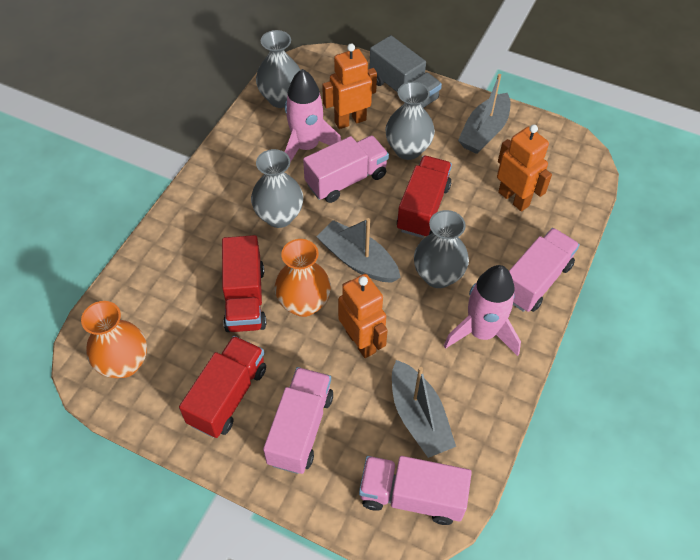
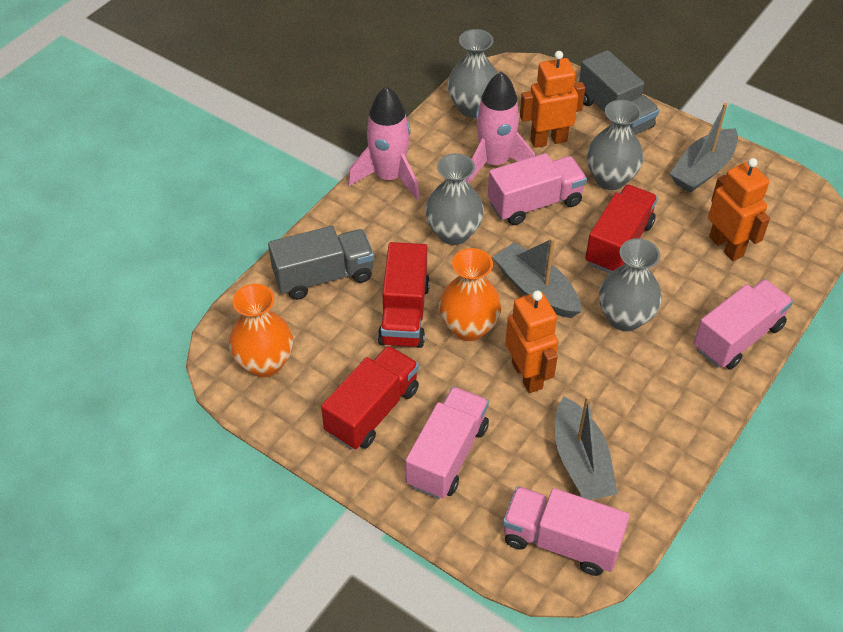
camera: 10 degrees right, 5 degrees down
pink rocket [444,265,521,356] -> pink rocket moved to [348,86,420,200]
none -> grey truck [268,226,374,300]

